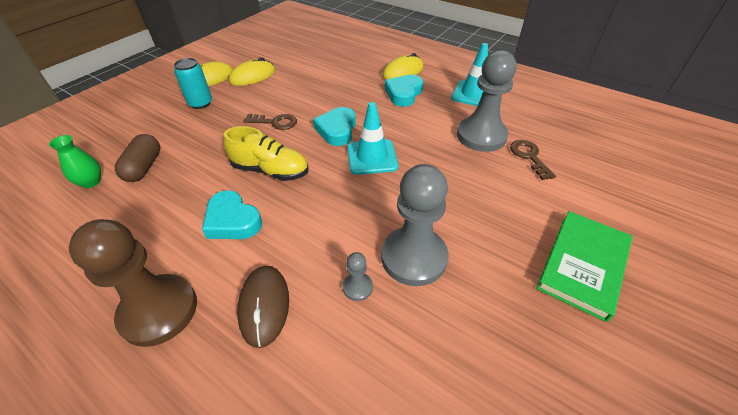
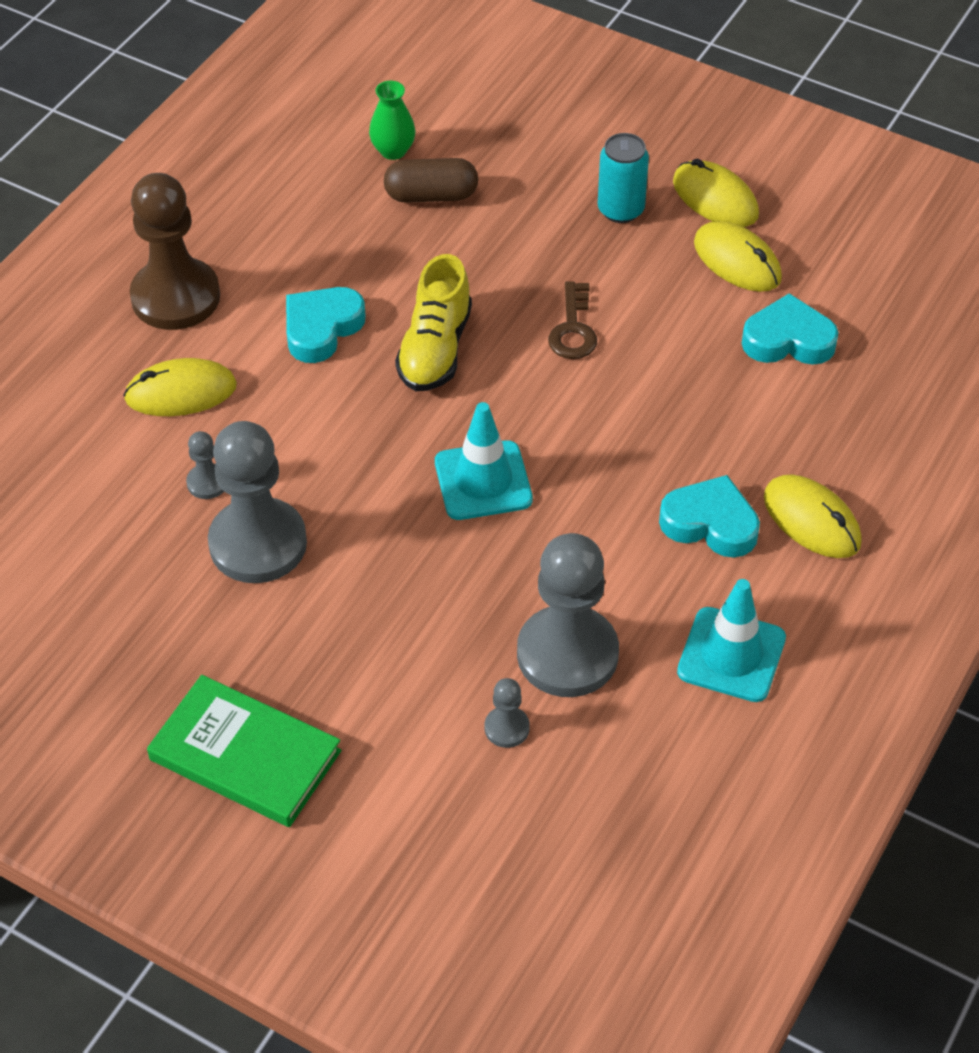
camera: 85 degrees right, 5 degrees up
brown mouse [237,266,289,348] -> yellow mouse [123,358,237,416]
turquoise heart [313,107,356,146] -> turquoise heart moved to [742,293,839,365]
brown key [510,140,556,180] -> grey pawn [485,678,530,748]

